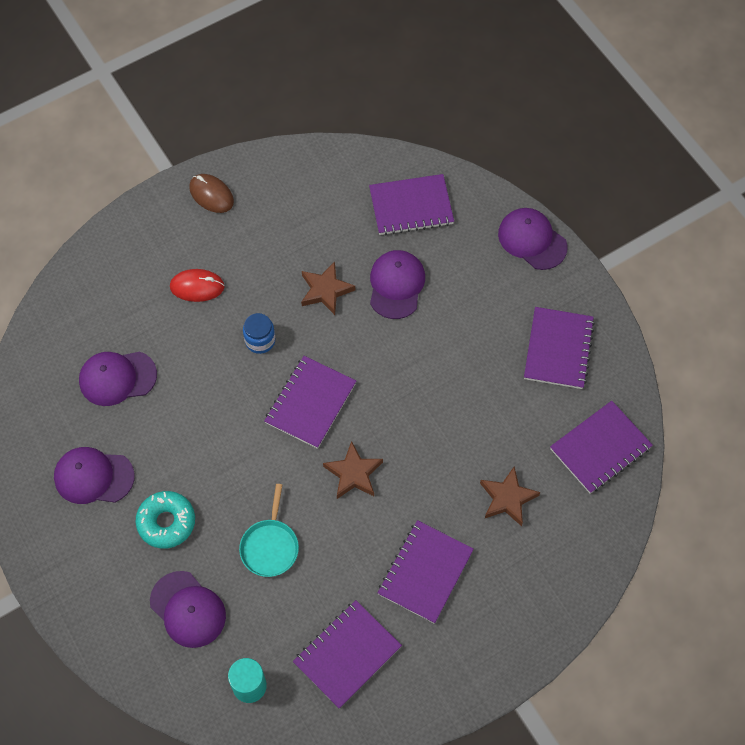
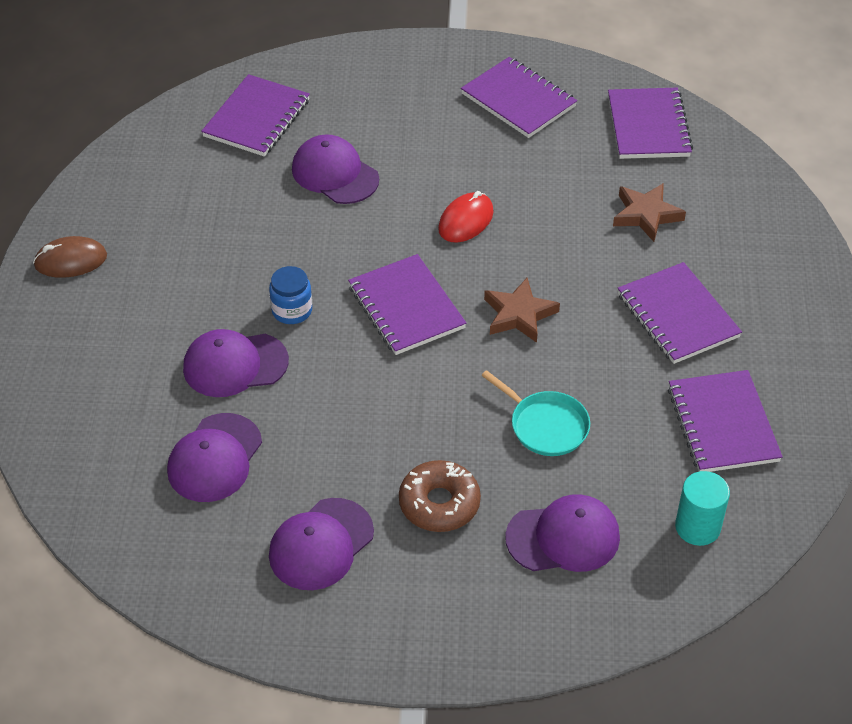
camera: 55 degrees left, 15 degrees down
turquoise donut [135,491,195,549] -> brown donut [399,460,481,532]
red mouse [170,269,225,302] -> red mouse moved to [438,191,494,243]
brown star [301,261,355,315] -> none
purple cap [498,208,568,270] -> purple cap moved to [183,329,289,397]

